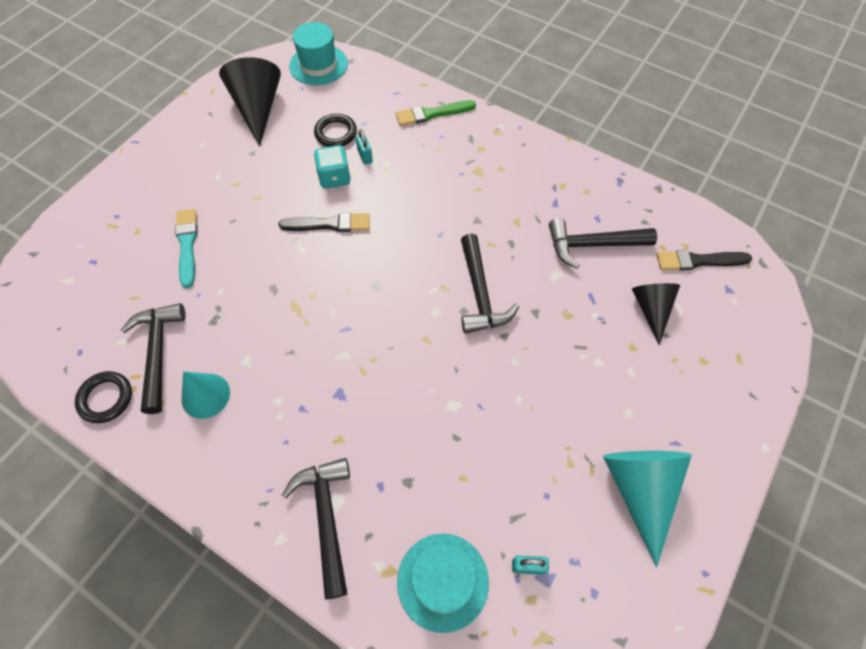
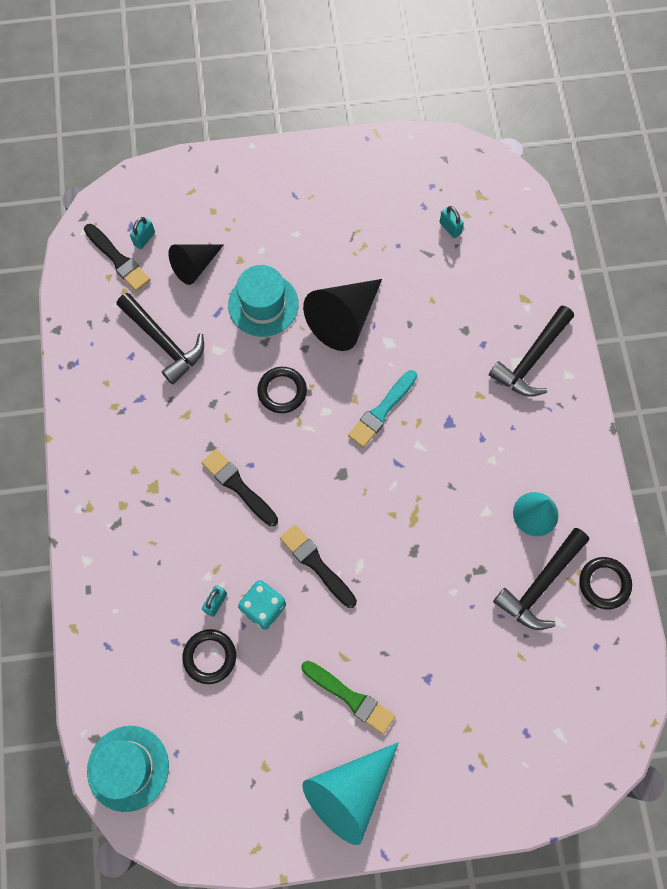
camera: 130 degrees left, 10 degrees up
turquoise brush [175,209,198,288] -> turquoise brush moved to [348,370,417,448]
black cone [219,57,281,147] -> black cone moved to [303,279,382,351]
green brush [396,100,476,126] -> green brush moved to [301,661,395,735]
turquoise hat [397,534,489,633] -> turquoise hat moved to [228,265,299,337]
black hammer [461,234,519,334] -> black ring [257,367,307,413]
turquoise cone [603,451,692,567] -> turquoise cone moved to [302,742,399,845]
none -> turquoise padlock [130,217,155,249]
none -> black brush [201,449,278,526]

